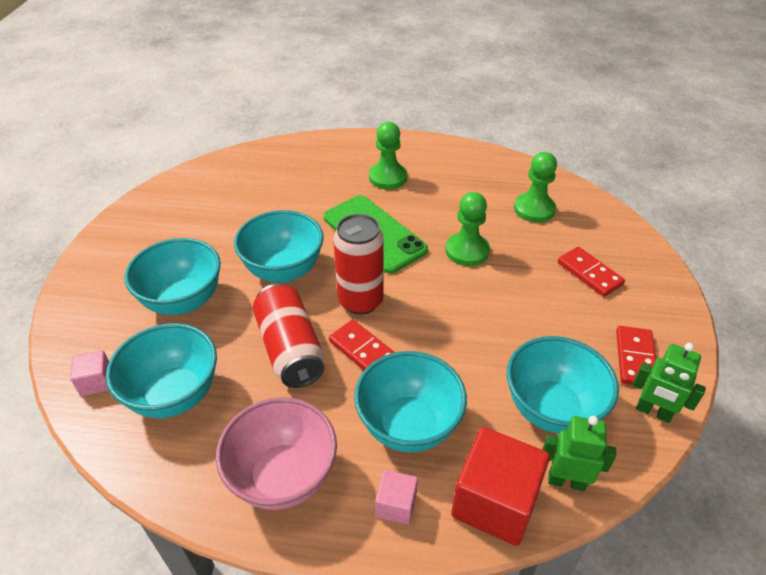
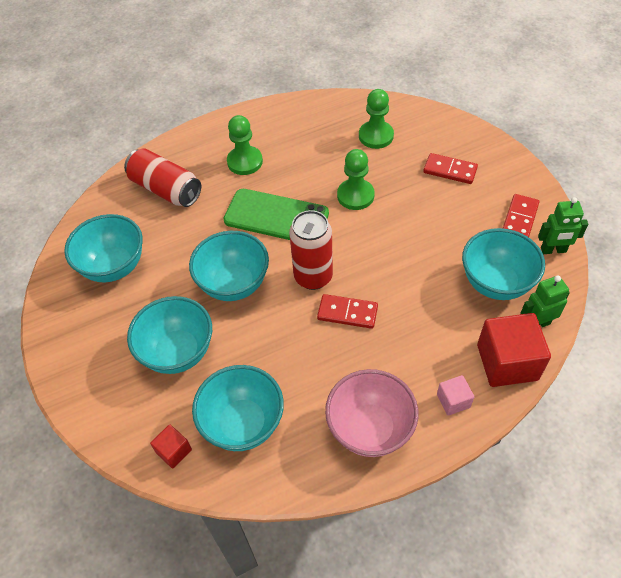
camera: 30 degrees left, 10 degrees up
pink cube [70,350,109,396] -> red cube [150,425,192,468]
red can [253,283,324,388] -> red can moved to [124,148,201,207]
turquoise bowl [354,351,467,453] -> turquoise bowl moved to [64,214,143,282]
red domino [616,326,656,386] -> red domino turned 45 degrees clockwise [503,194,539,237]

